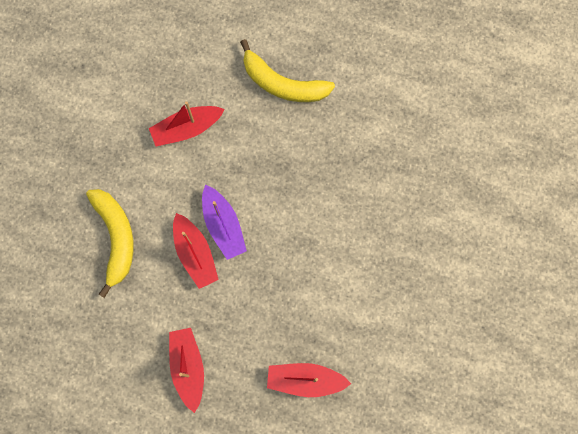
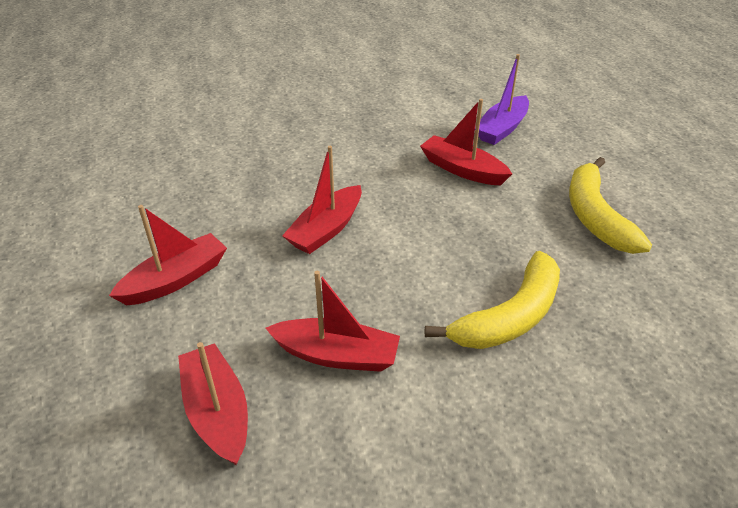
camera: 60 degrees right, 35 degrees down
yellow banana [86,189,134,298] -> yellow banana moved to [425,251,560,349]
purple boat [202,185,247,260] -> purple boat moved to [475,54,529,145]
none -> red boat [266,271,400,372]

